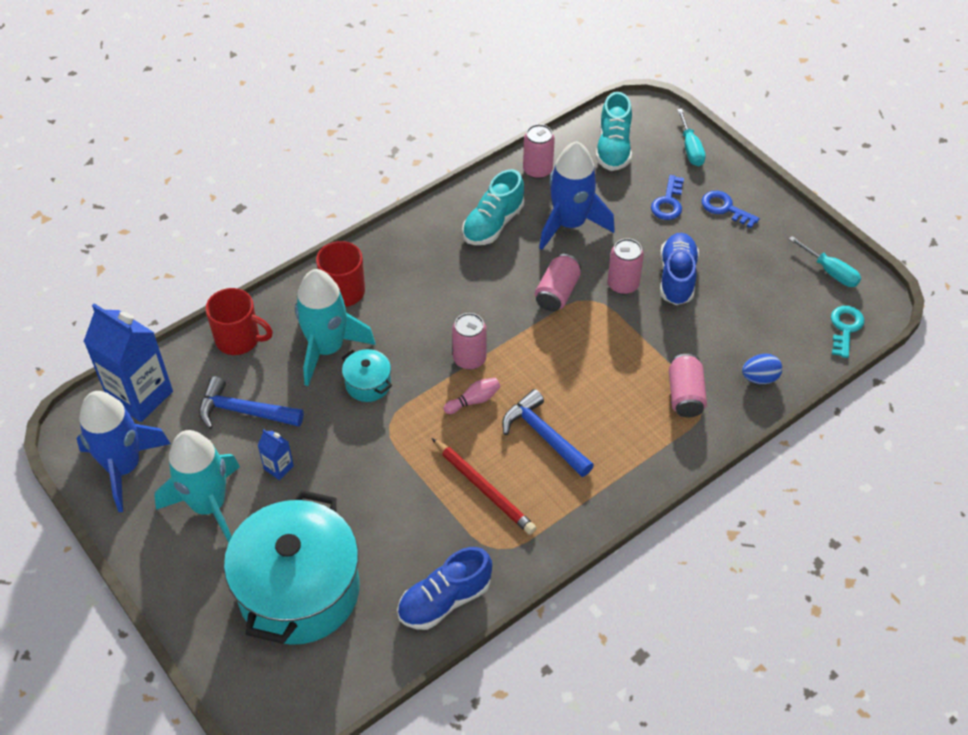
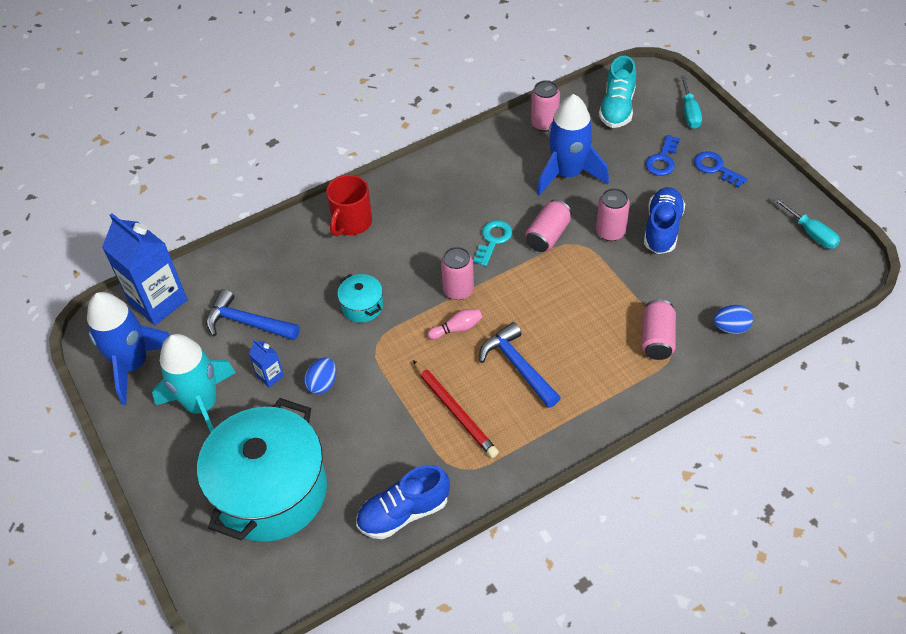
camera: 10 degrees right, 0 degrees up
red mug [205,288,273,355] -> none
turquoise rocket [295,269,376,386] -> none
turquoise shoe [462,169,524,245] -> none
turquoise key [831,306,864,358] -> turquoise key moved to [473,220,512,266]
none -> blue egg [304,357,336,395]

